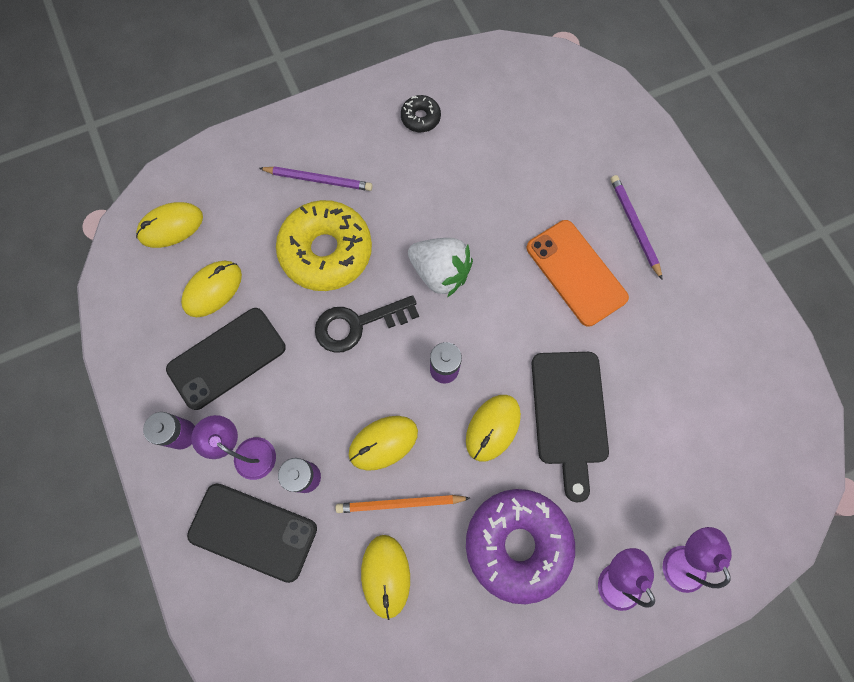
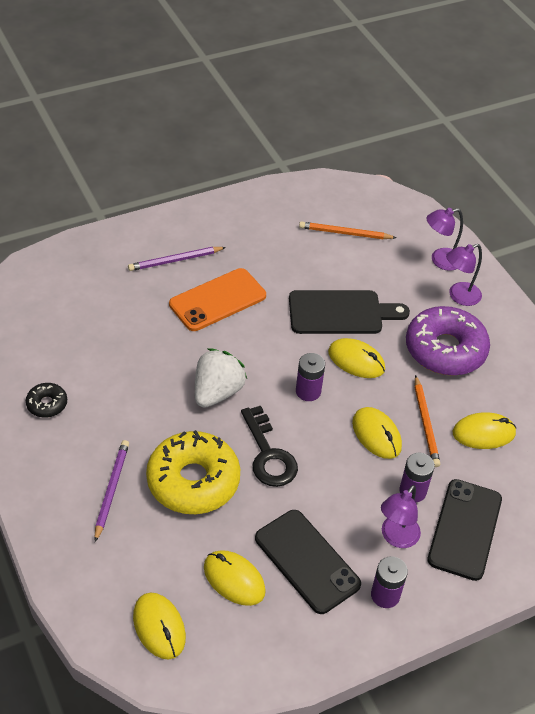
camera: 95 degrees left, 25 degrees down
none -> orange pencil [299,222,396,239]

